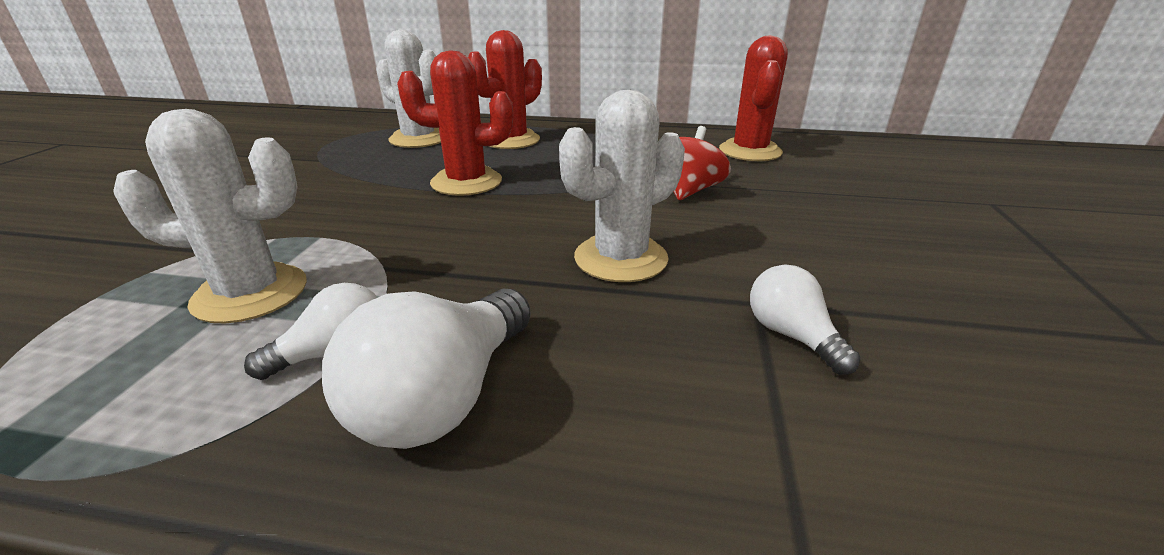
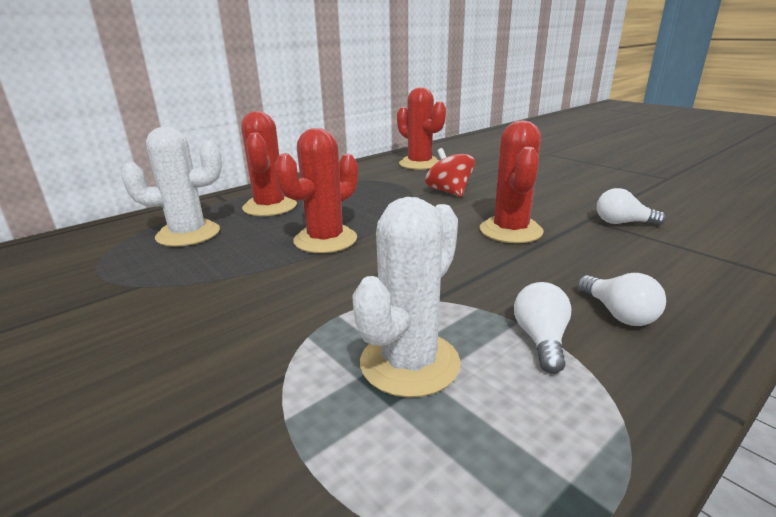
camera: 50 degrees left, 5 degrees down
white light bulb [322,289,531,449] -> white light bulb [577,273,666,326], size x0.58
white cactus [559,90,685,282] -> red cactus [480,120,544,243]

